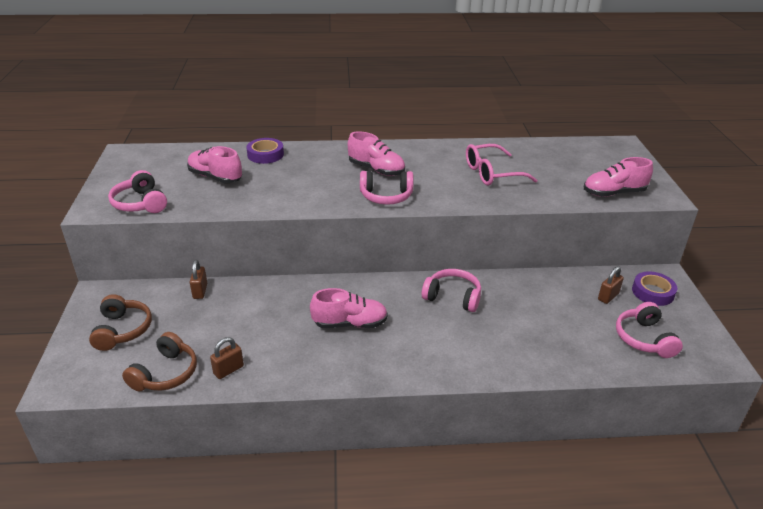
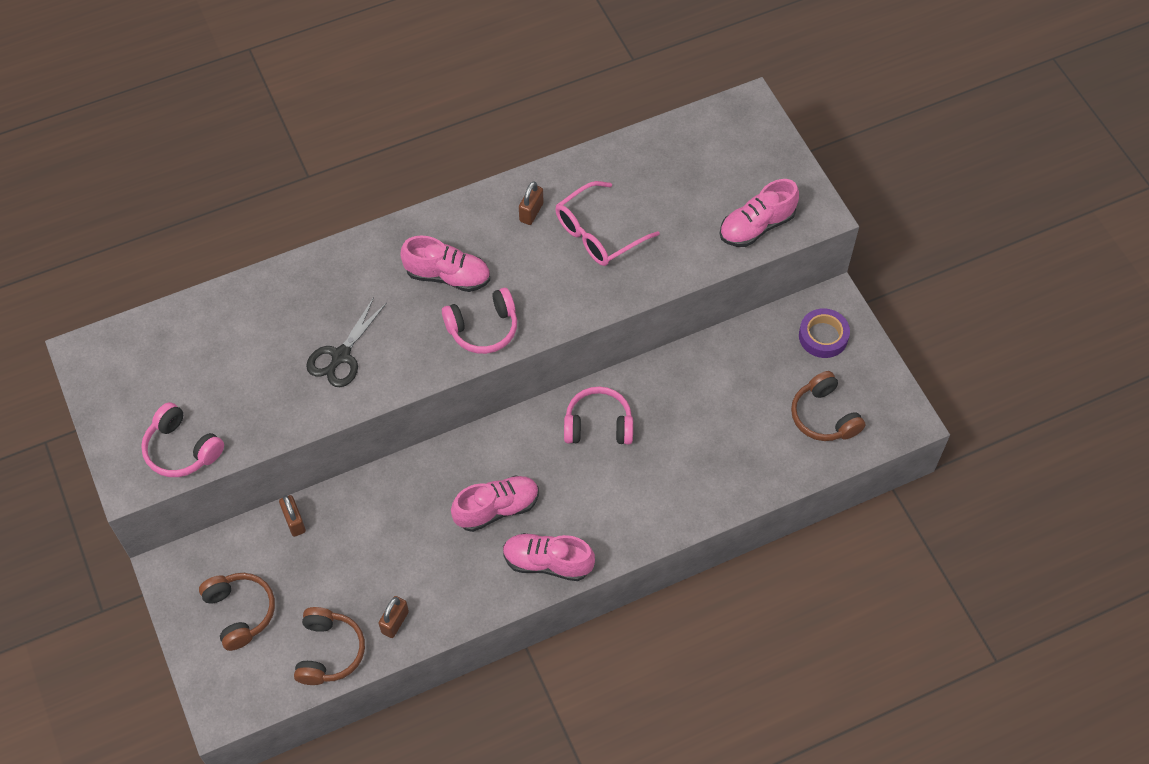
camera: 20 degrees left, 25 degrees up
pink shoe [187,146,242,183] -> pink shoe moved to [503,533,595,581]
purple tape [246,138,284,164] -> none
brown padlock [598,266,624,304] -> brown padlock moved to [519,181,543,225]
pink headphones [616,302,683,358] -> brown headphones [791,371,865,441]
none -> black scissors [306,297,387,387]

